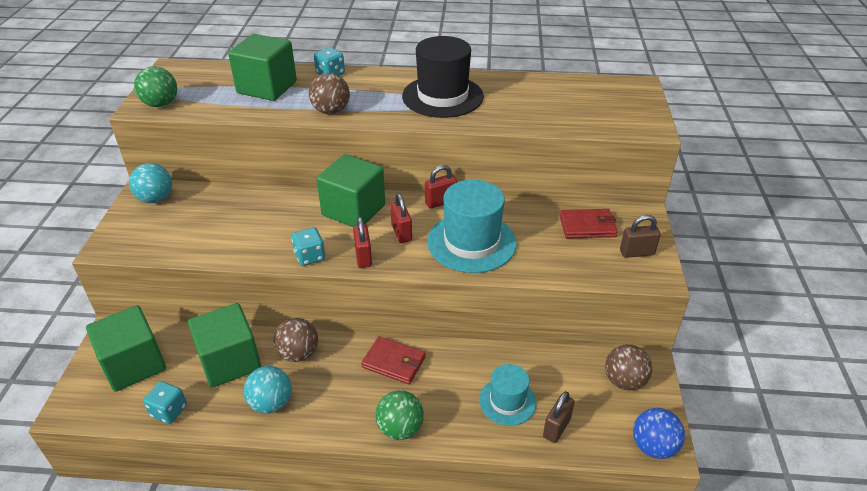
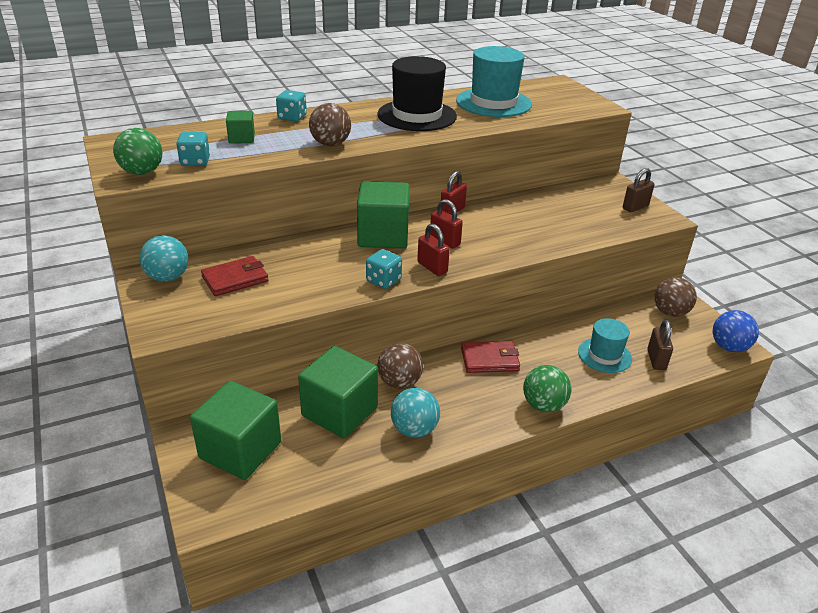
camera: 30 degrees left, 5 degrees down
turquoise dice [143,381,187,424] -> turquoise dice moved to [176,132,210,166]
green cube [228,34,297,101] -> green cube [226,111,255,143], size x0.50
turquoise hat [427,180,517,273] -> turquoise hat moved to [456,46,532,117]
red wallet [559,209,618,239] -> red wallet moved to [201,256,268,296]

